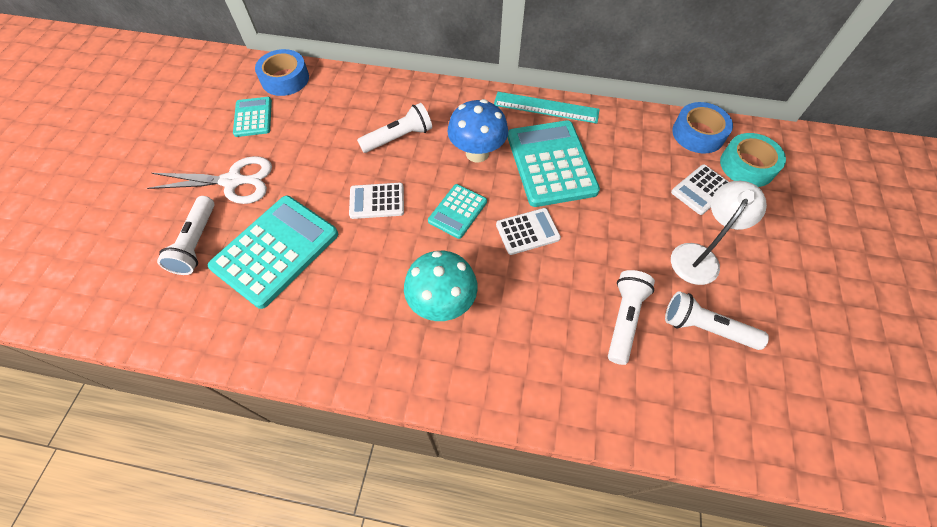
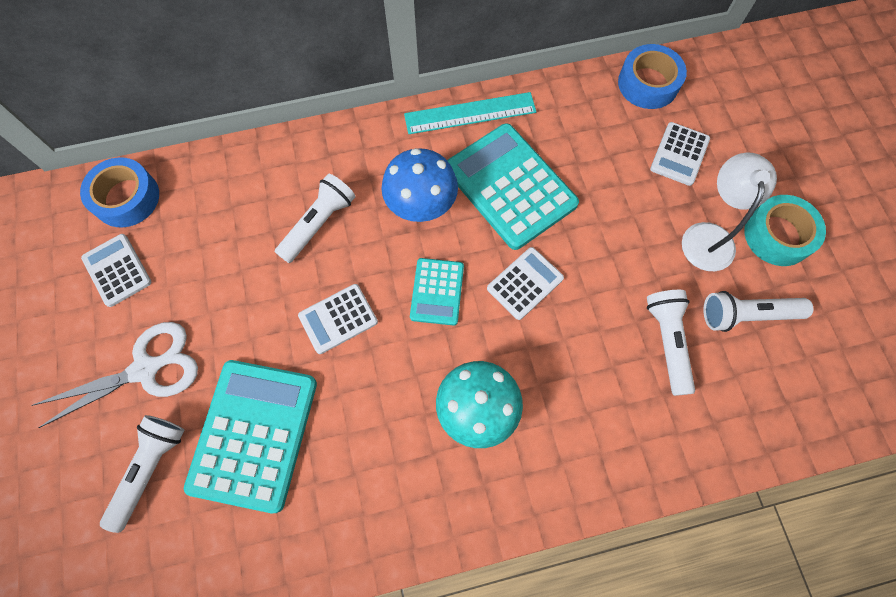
camera: 25 degrees left, 10 degrees up
white flashlight [157,196,215,275] -> white flashlight turned 135 degrees counterclockwise [100,415,185,533]
turquoise calculator [233,97,272,137] -> white calculator [81,234,151,307]
turquoise tape [720,133,786,187] -> turquoise tape moved to [744,195,826,266]

